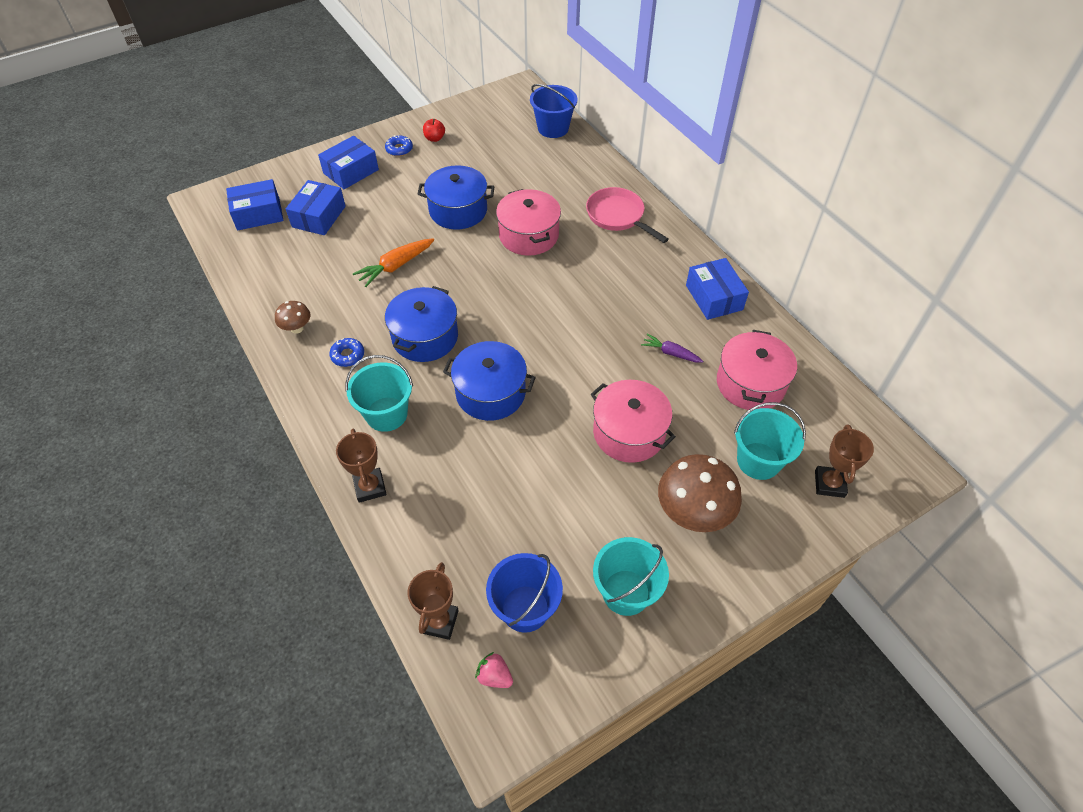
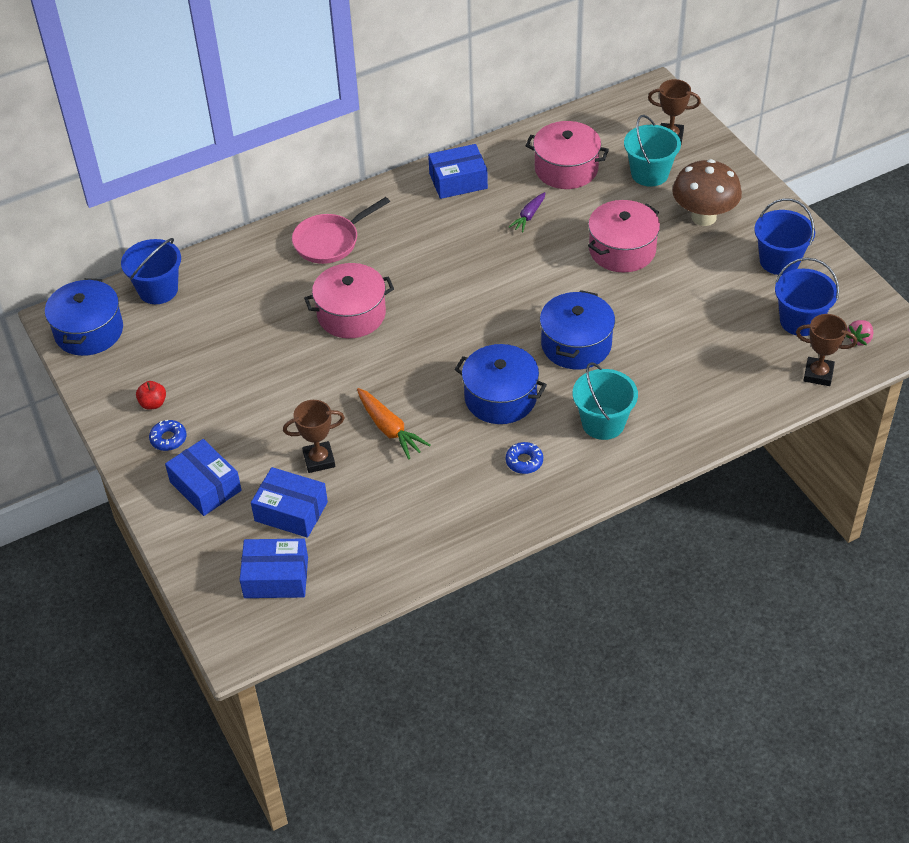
camera: 85 degrees left, 5 degrees down
blue box [226,179,284,230] -> blue box turned 75 degrees counterclockwise [239,538,308,598]
brown mushroom [275,301,310,334] -> none
brown trophy [336,429,387,503] -> brown trophy moved to [283,400,345,473]
blue pot [417,165,495,230] -> blue pot moved to [45,278,123,356]
turquoise bucket [593,537,669,616] -> blue bucket [754,198,815,275]

